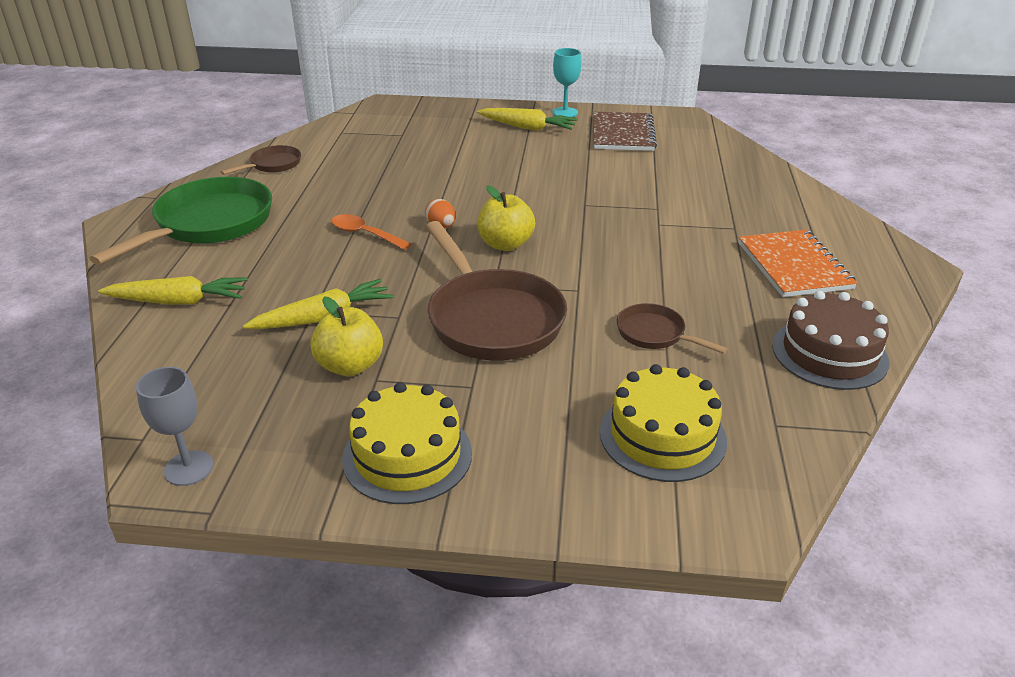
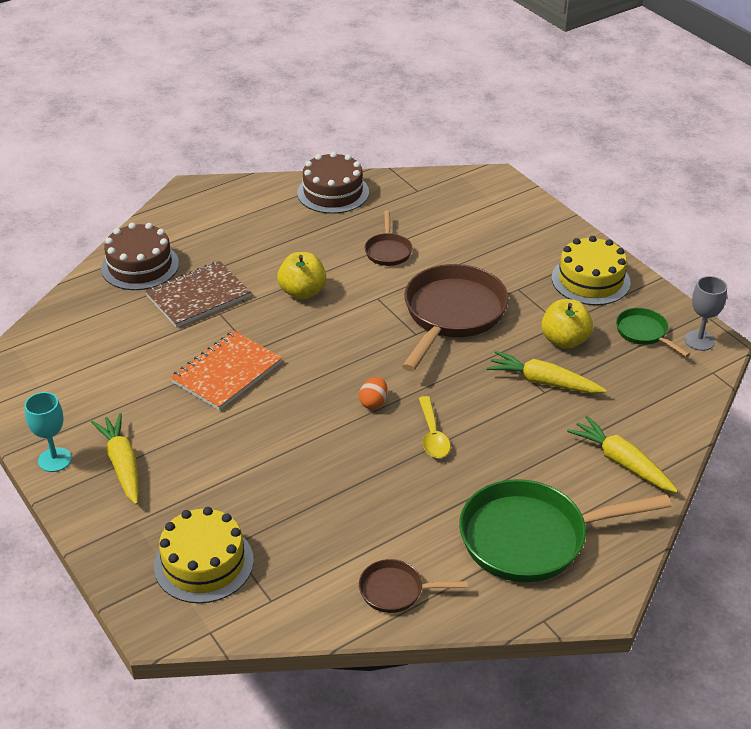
camera: 130 degrees left, 5 degrees up
orange spoon [331,214,411,250] -> yellow spoon [419,396,450,458]
yellow apple [478,185,535,251] -> yellow apple moved to [277,252,326,299]
brown notebook [594,112,657,151] -> brown notebook moved to [145,261,251,328]
yellow cake [600,364,727,482] -> yellow cake moved to [154,507,254,603]
orange notebook [738,230,857,297] -> orange notebook moved to [170,331,282,410]
none -> brown cake [101,223,179,290]
none -> green pan [616,308,690,357]

